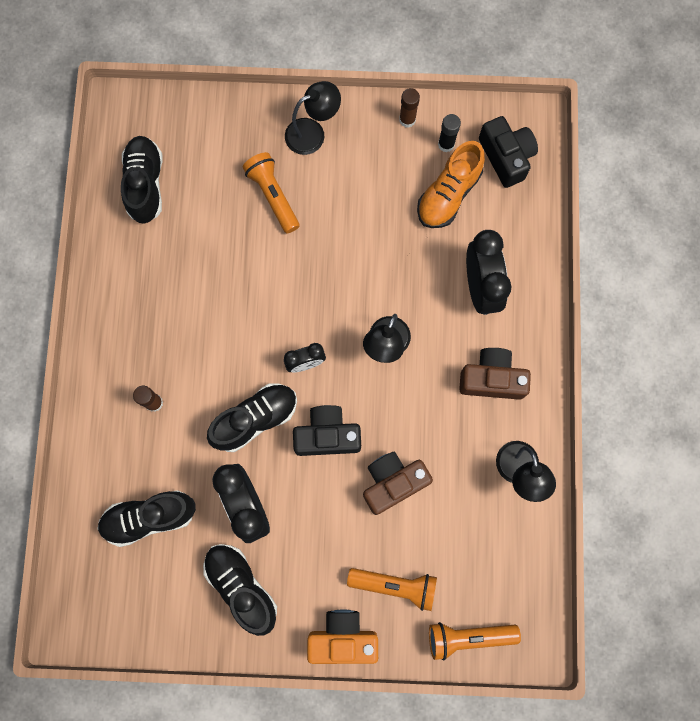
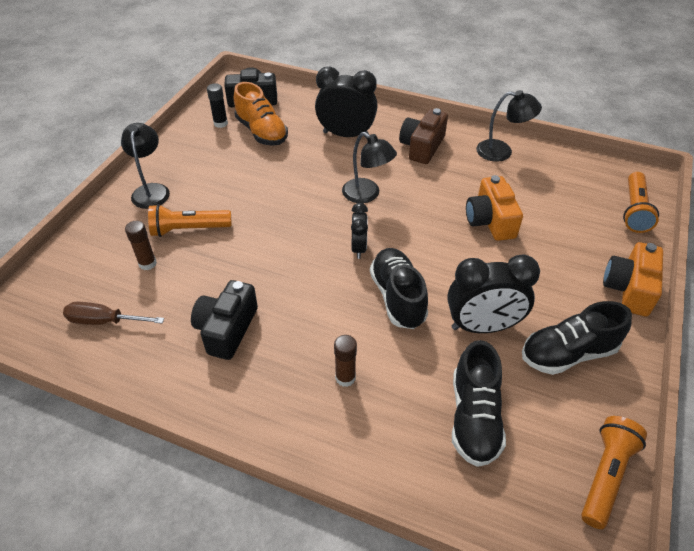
camera: 70 degrees left, 30 degrees down
black shoe [121,136,163,224] -> brown screwdriver [63,302,164,325]
black camera [293,405,361,456] -> black camera moved to [191,280,258,360]
orange flashlight [347,568,437,611] -> orange flashlight moved to [581,416,647,529]
brown camera [363,452,433,515] -> orange camera [466,175,523,241]
brown glue stick [399,88,420,128] -> brown glue stick moved to [125,221,157,270]

